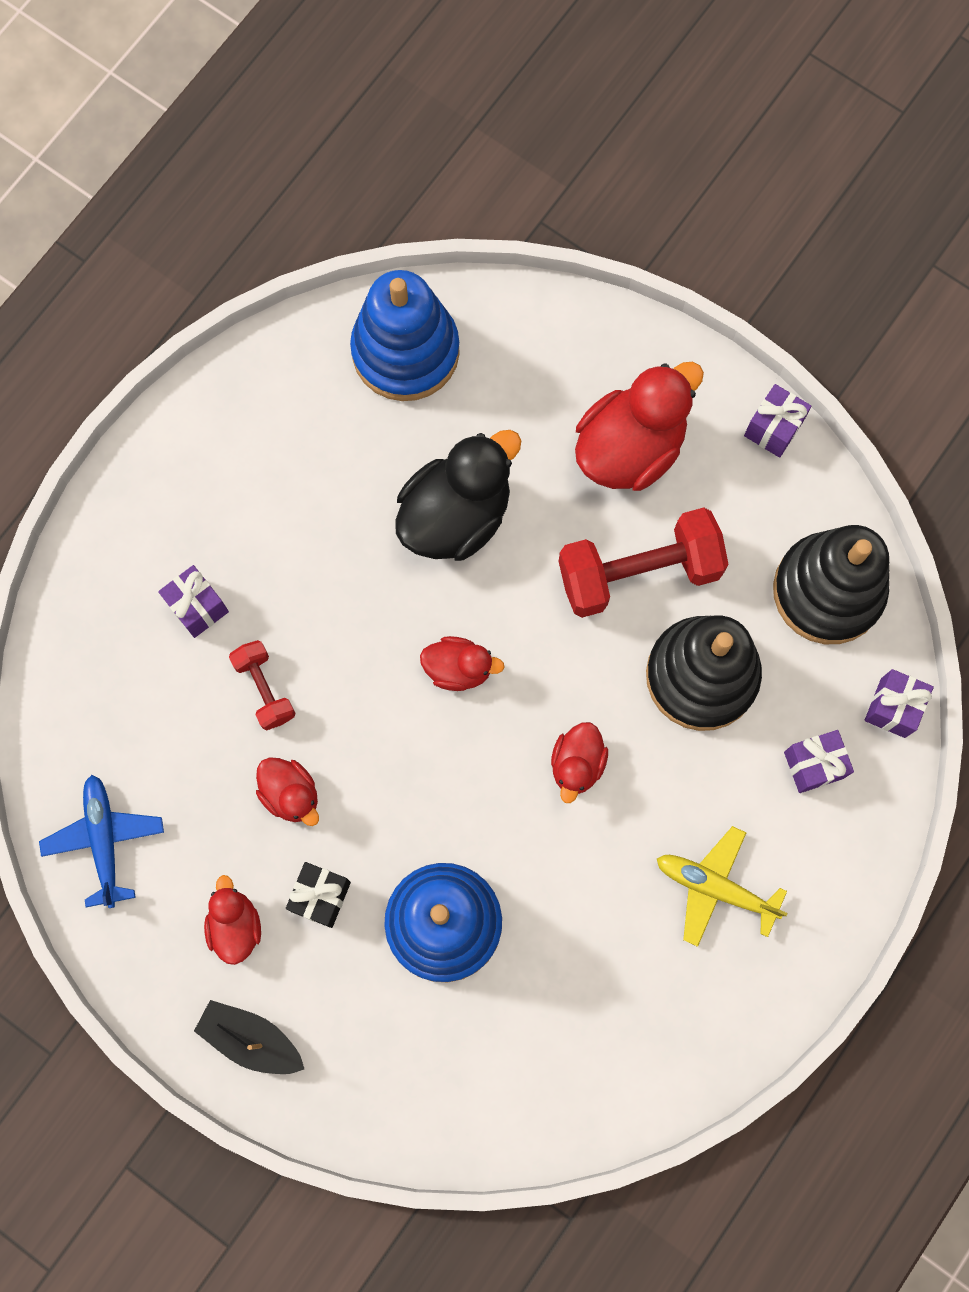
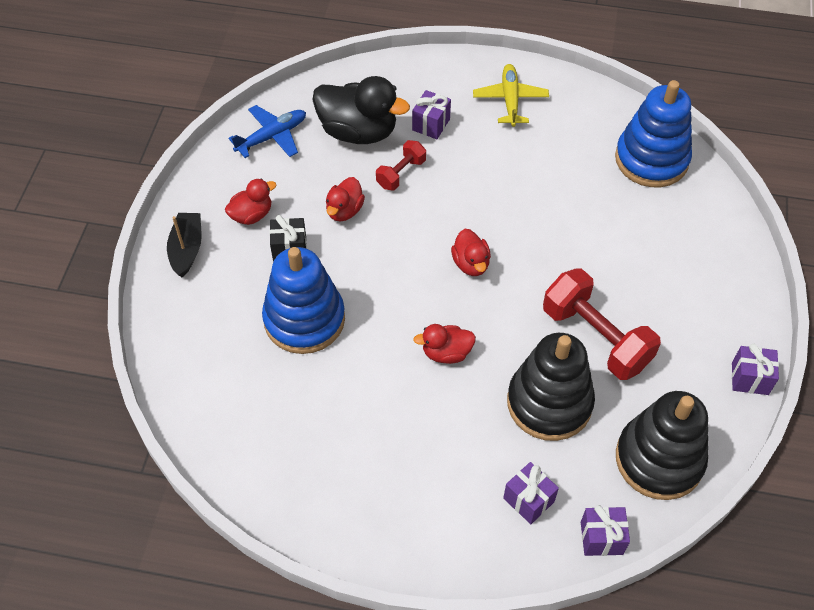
camera: 65 degrees right, 20 degrees down
black duck [395,430,521,561] -> black duck moved to [313,76,410,144]
red duck [575,362,704,491] -> none
yellow plane [657,826,788,947] -> yellow plane moved to [473,64,549,127]

